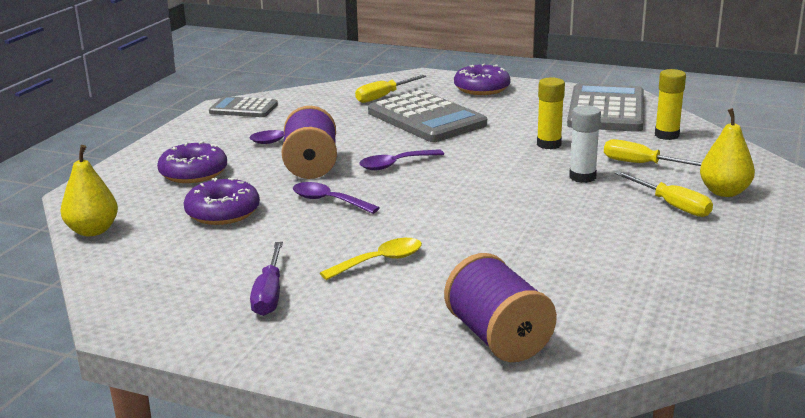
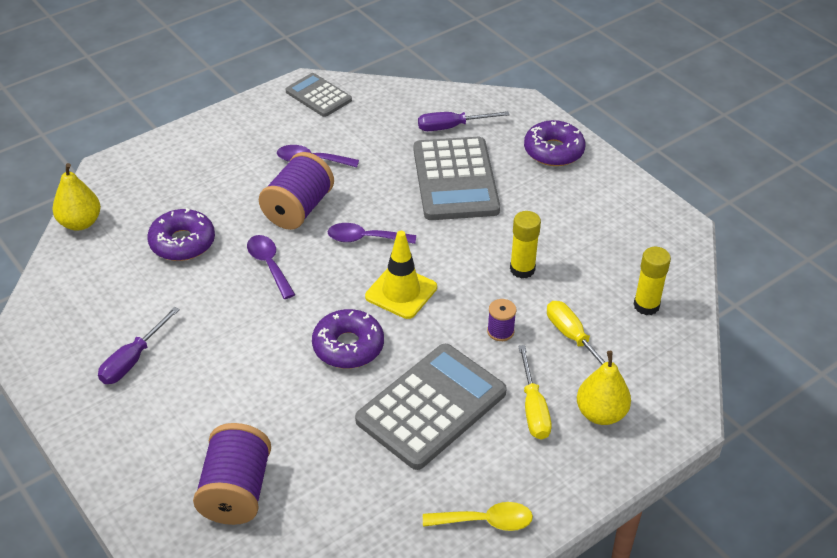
camera: 30 degrees right, 20 degrees up
purple donut [157,141,227,183] -> purple donut moved to [312,309,384,369]
yellow spoon [320,238,422,280] -> yellow spoon moved to [423,502,533,531]
yellow screwdriver [355,75,426,103] -> purple screwdriver [418,111,510,131]
grey calculator [567,83,644,132] -> grey calculator moved to [355,344,507,470]
white glue stick [569,105,601,183] -> purple spool [487,299,516,341]
none -> yellow traffic cone [365,231,437,319]

